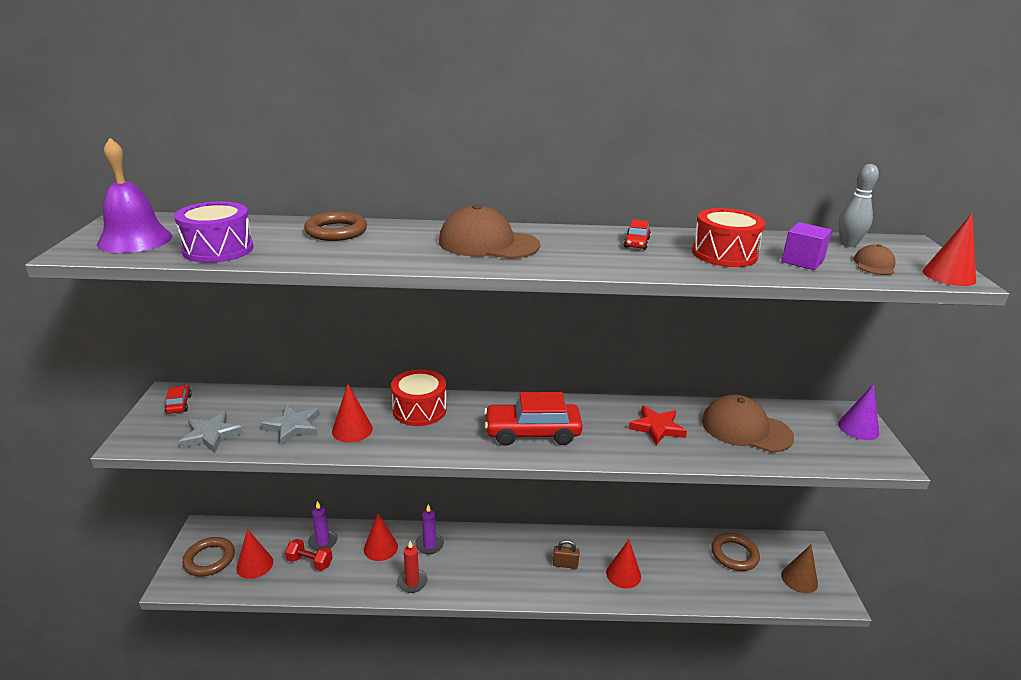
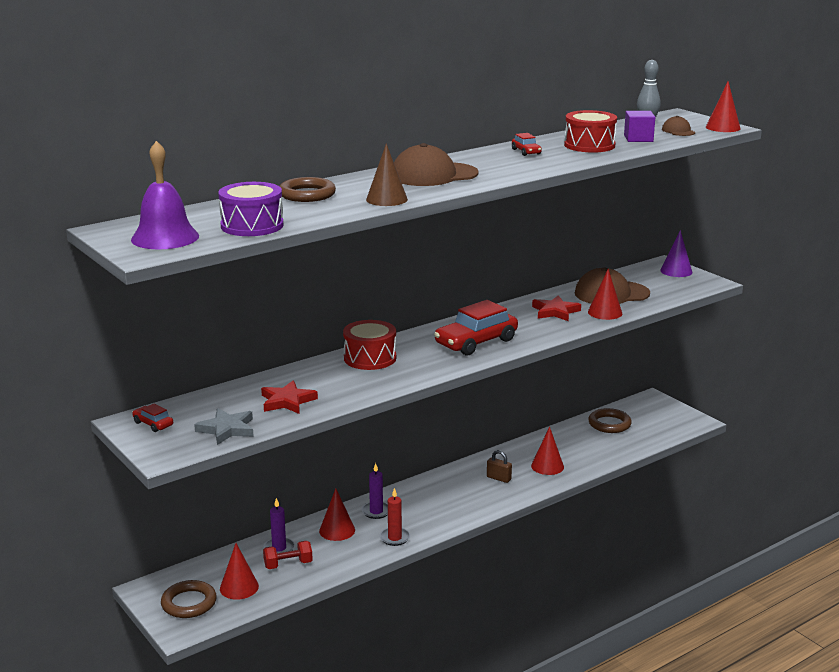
camera: 35 degrees left, 5 degrees down
grey star [261,405,320,445] -> red star [261,380,318,414]
red cone [332,384,373,442] -> red cone moved to [588,269,622,320]
brown padlock [553,540,580,569] -> brown padlock turned 60 degrees clockwise [487,450,512,483]
brown cone [781,545,818,594] -> brown cone moved to [366,143,408,206]

